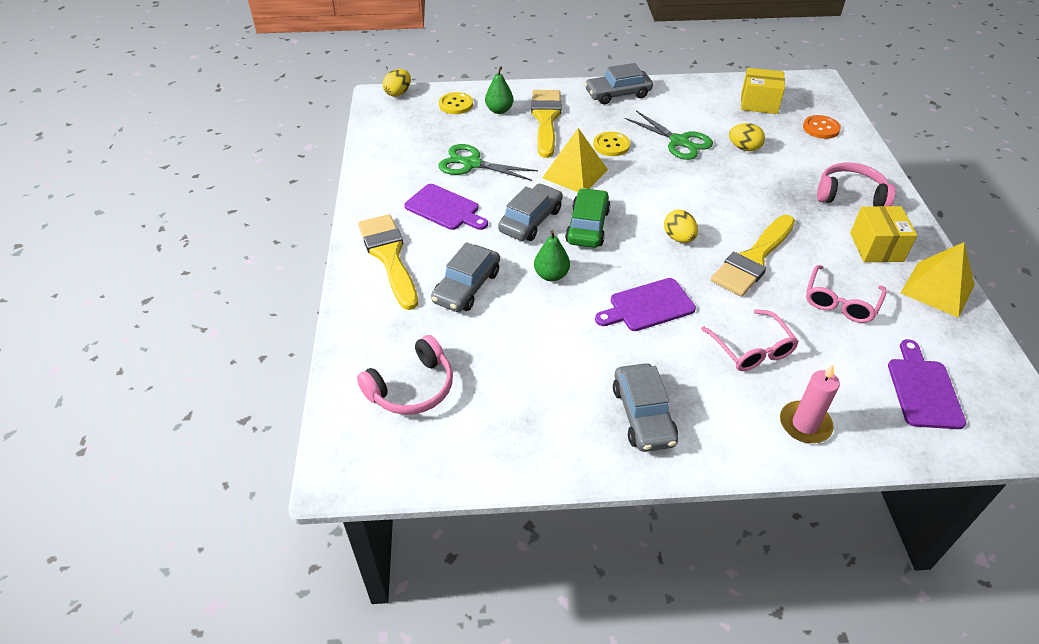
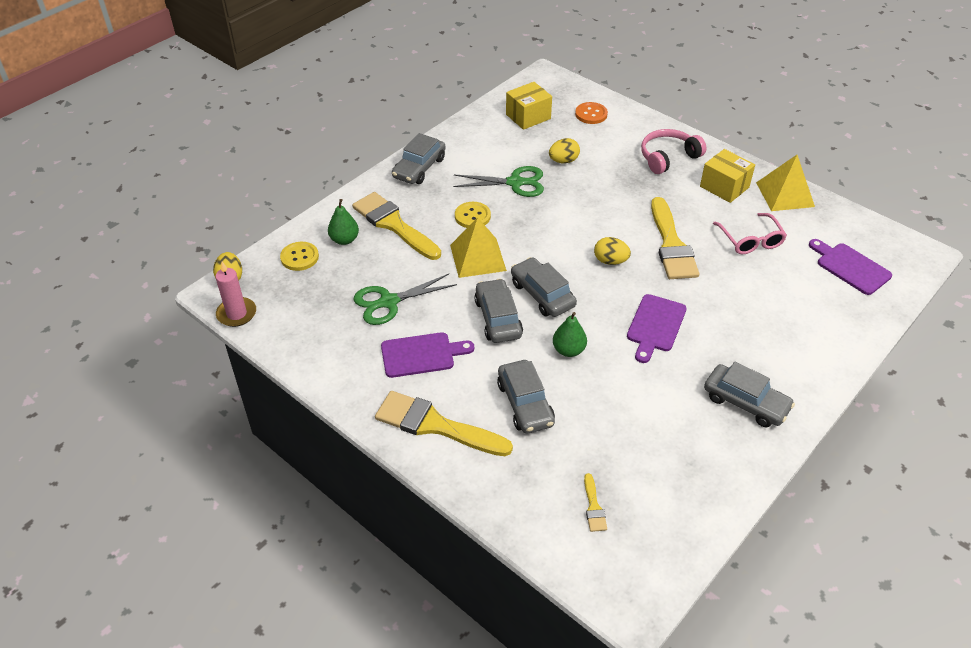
camera: 45 degrees left, 0 degrees up
pink headphones [357,335,453,415] -> yellow brush [584,473,607,532]
green car [565,188,610,248] -> grey car [511,257,577,317]
pink glasses [701,309,799,371] -> none
pink candle [780,365,840,443] -> pink candle moved to [215,262,256,327]

